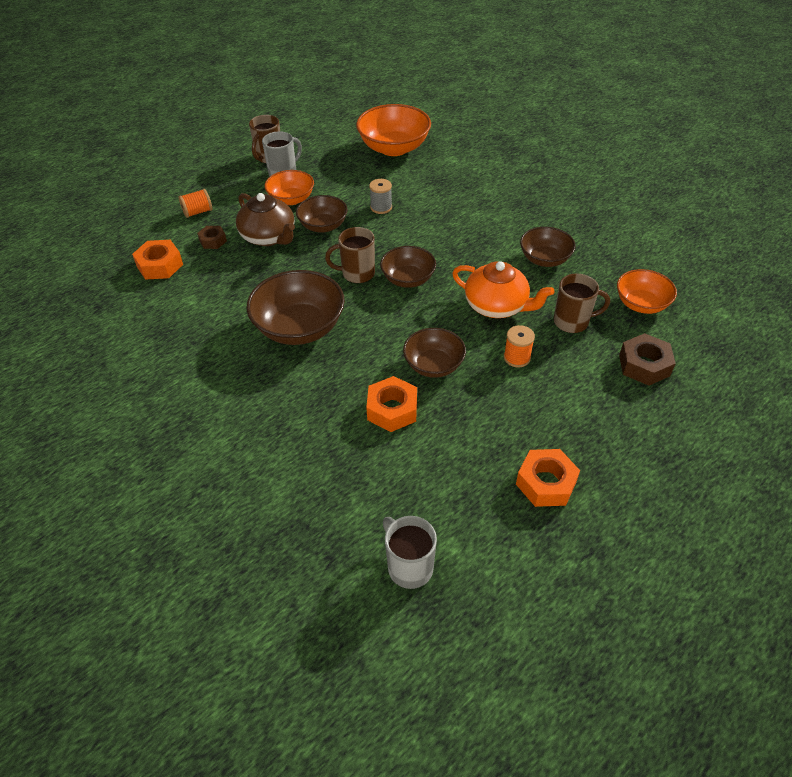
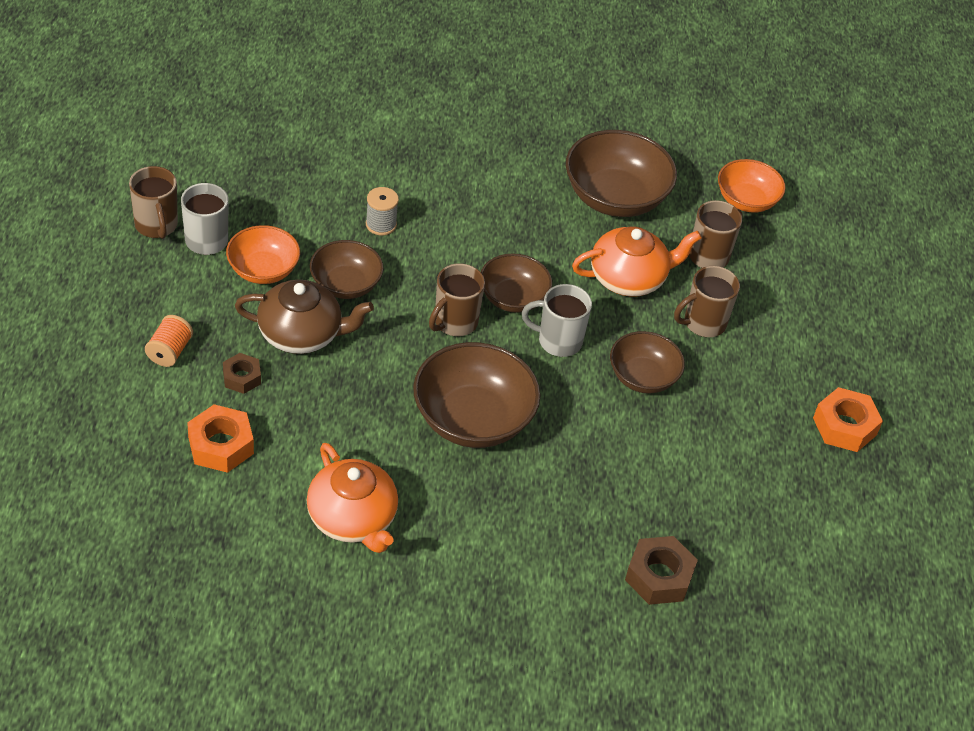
camera: 50 degrees left, 0 degrees up
orange bowl [356,104,431,156] -> none
orange nut [366,376,417,432] -> none
grey mug [383,516,437,589] -> grey mug moved to [522,284,592,357]
orange spool [504,325,535,368] -> brown mug [674,266,740,337]
brown bowl [520,227,576,267] -> brown bowl [566,130,677,217], size x1.62
brown nut [619,333,676,386] -> brown nut moved to [625,536,698,605]
none -> orange teapot [307,443,398,553]

